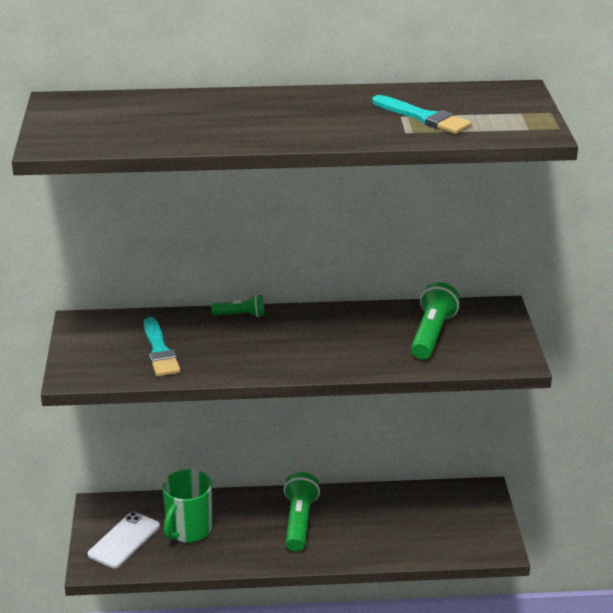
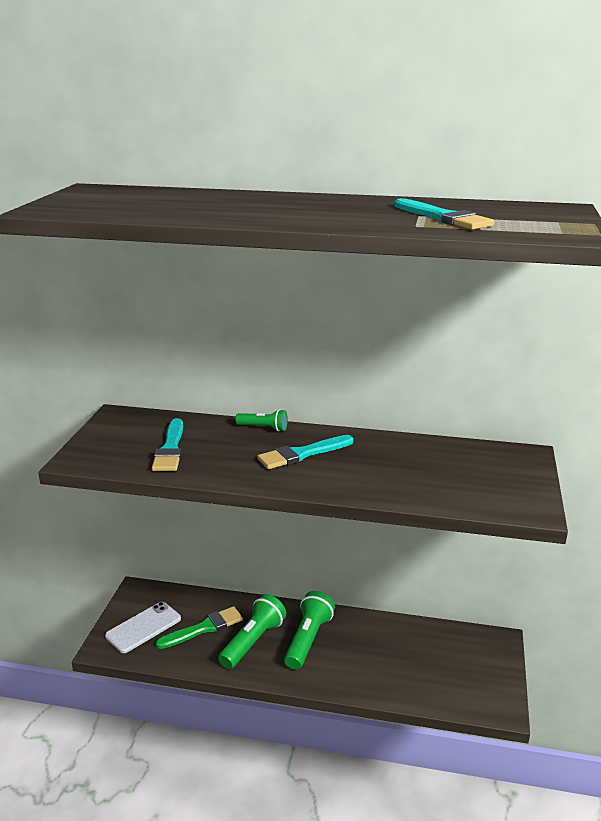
camera: 15 degrees right, 5 degrees down
green mug [162,469,212,542] -> green brush [156,606,243,649]
green flashlight [411,282,460,359] -> green flashlight moved to [218,594,286,669]
none -> turquoise brush [257,435,354,469]

